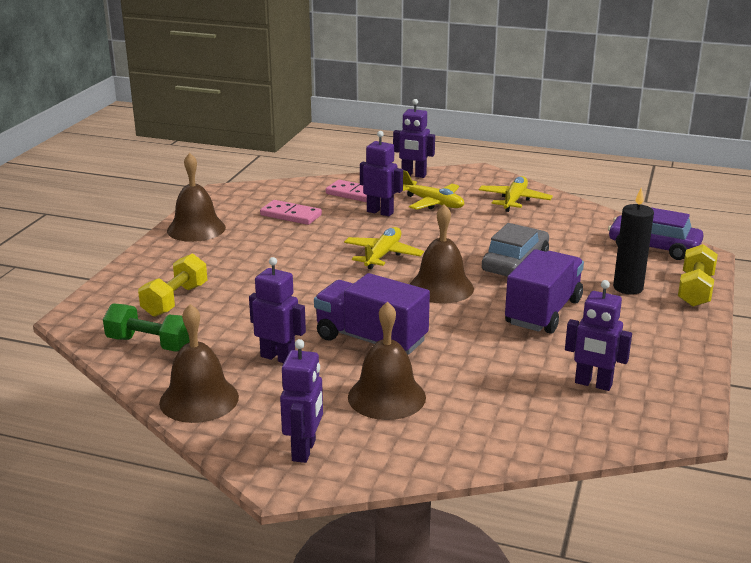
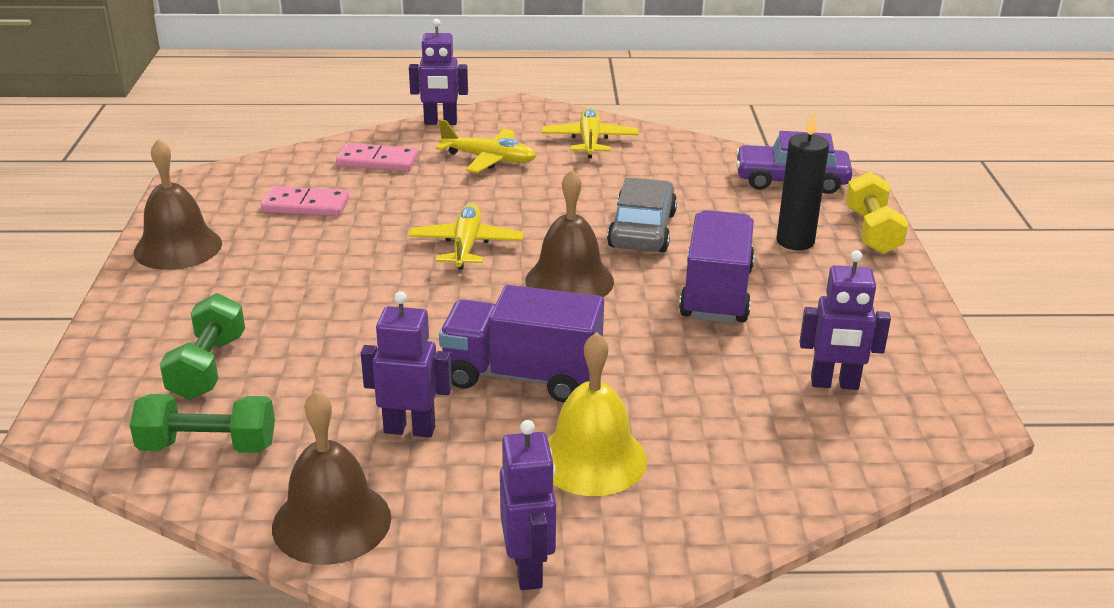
camera: 20 degrees left, 5 degrees up
yellow dumbbell [138,254,207,317] -> green dumbbell [160,293,245,400]
brown bell [348,301,426,420] -> yellow bell [548,332,647,496]
purple robot [360,131,403,216] -> none

